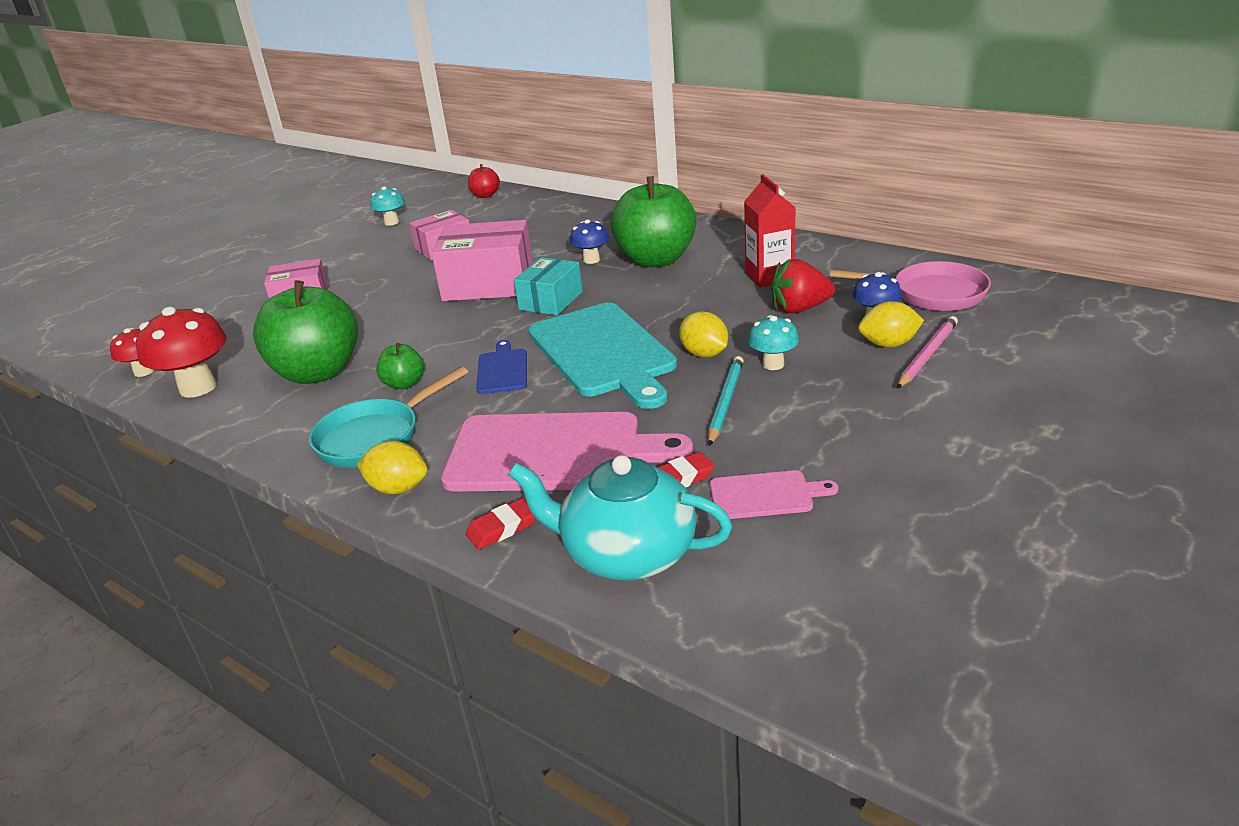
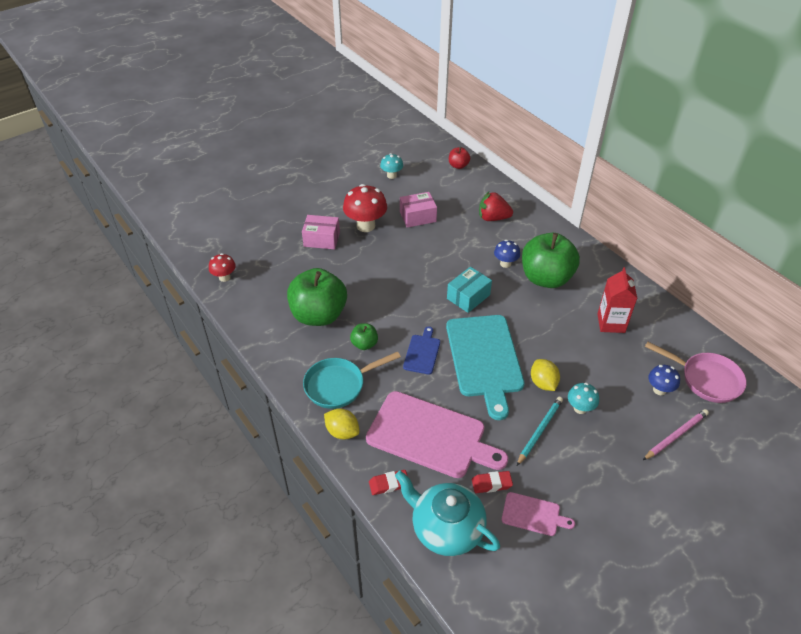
camera: 15 degrees right, 15 degrees up
red mushroom [136,307,227,398] -> red mushroom moved to [343,184,387,232]
pink box [431,220,533,301] -> none
red strawberry [771,259,835,313] -> red strawberry moved to [479,192,513,221]
yellow lemon [858,301,924,348] -> none

